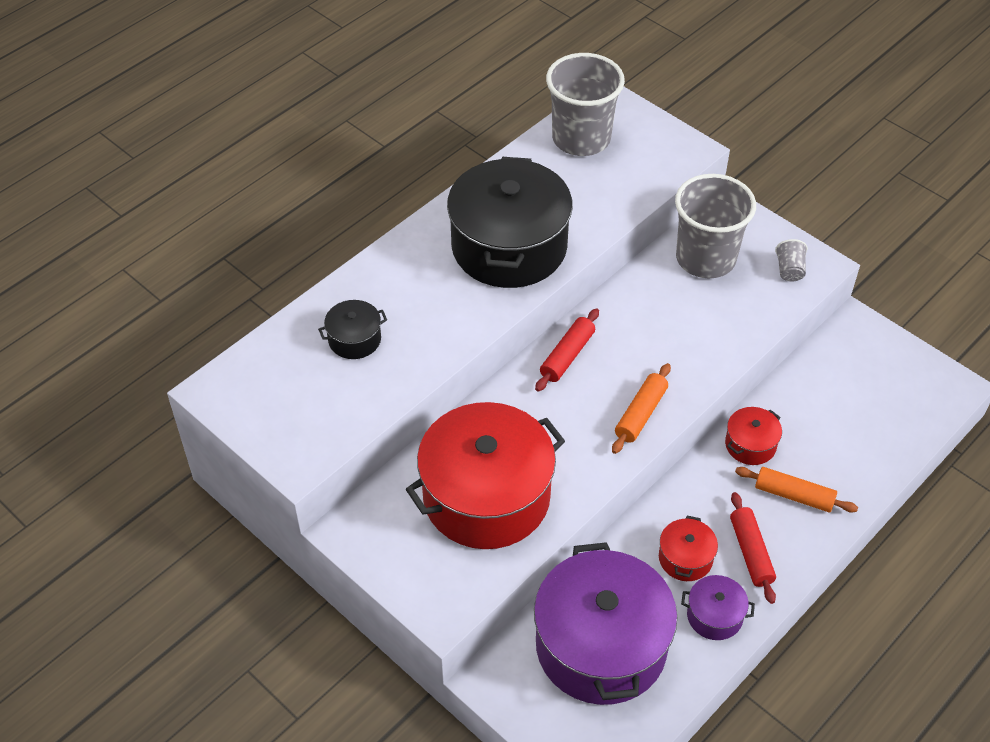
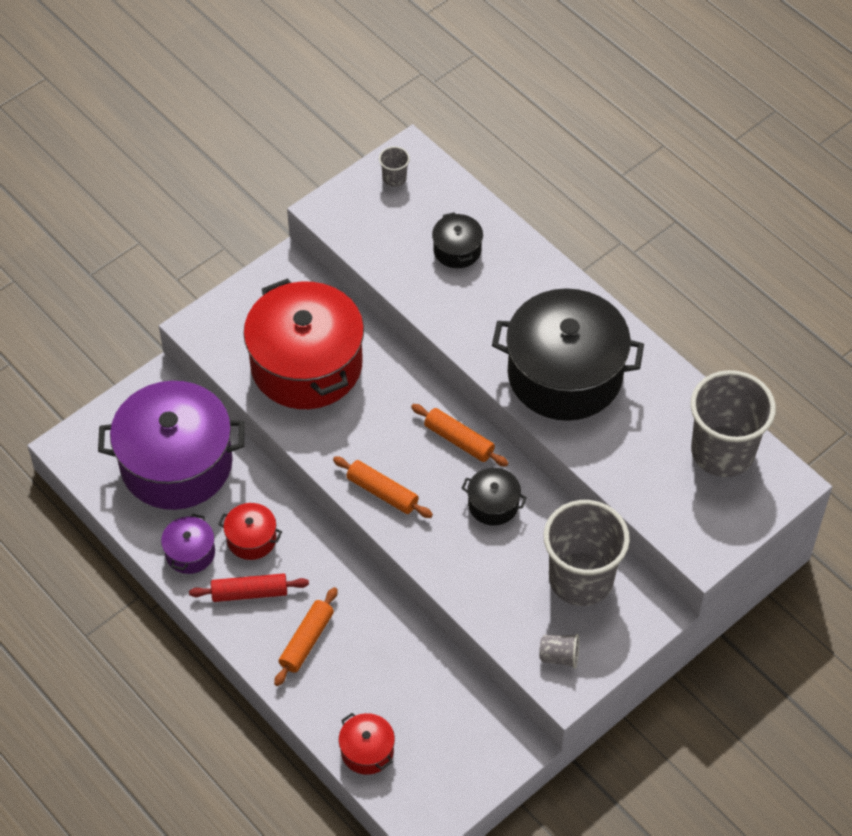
camera: 95 degrees right, 5 degrees up
red rolling pin [535,308,599,392] -> orange rolling pin [411,404,508,467]
red pot [725,407,782,465] -> red pot moved to [338,713,395,775]
none -> grey cup [379,146,410,187]
none -> black pot [461,468,527,526]

